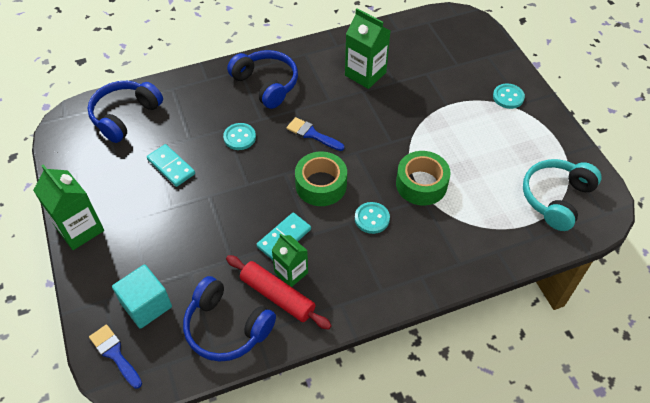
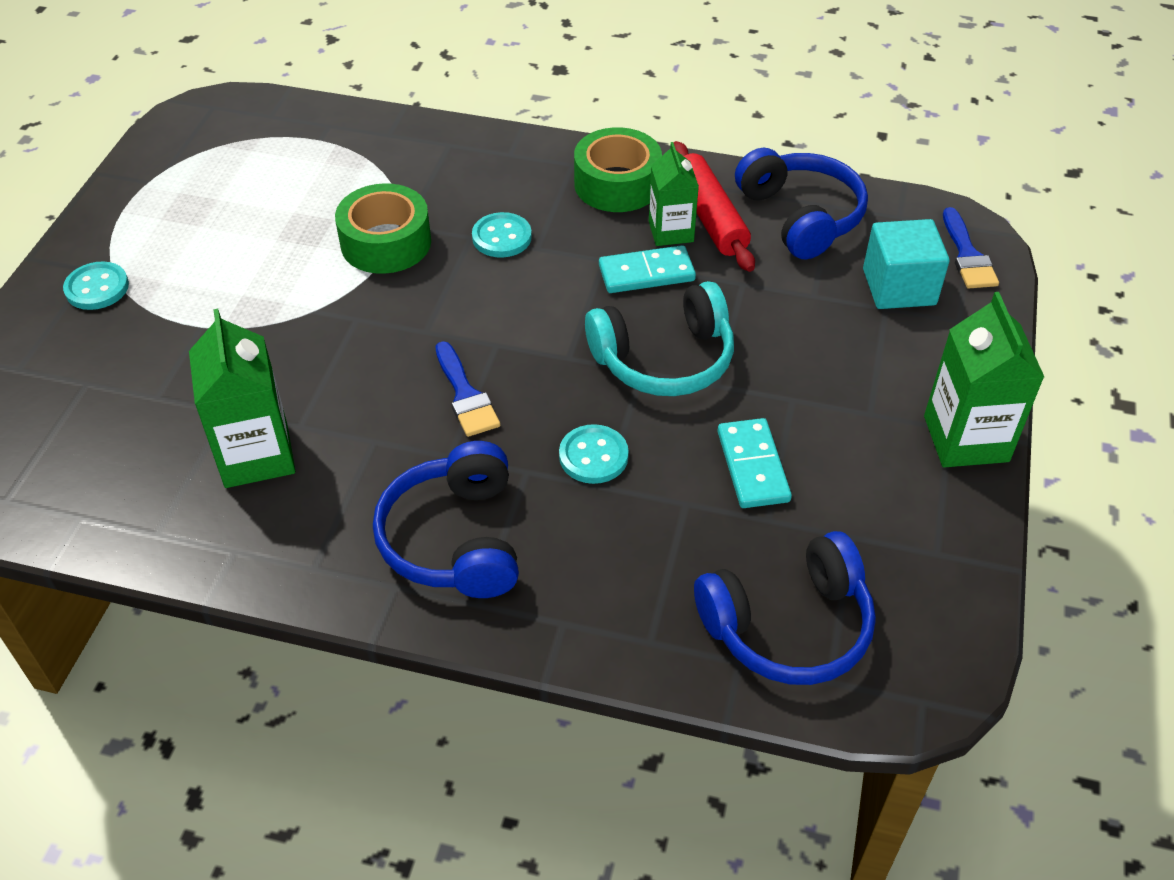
camera: 145 degrees left, 5 degrees down
green tape [295,151,347,206] -> green tape moved to [574,127,662,212]
turquoise headphones [523,159,602,231] -> turquoise headphones moved to [585,281,734,396]

